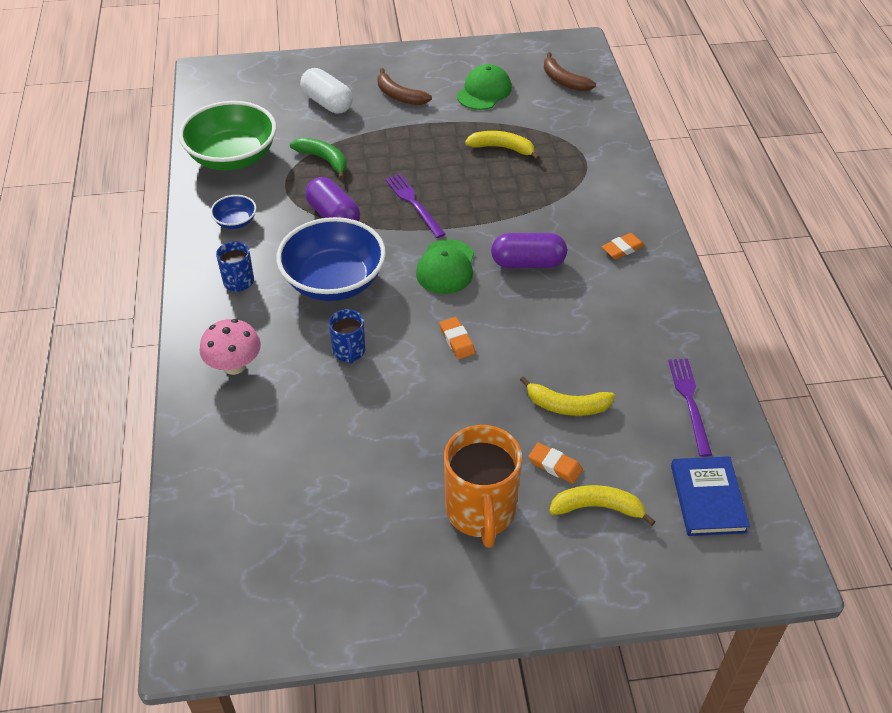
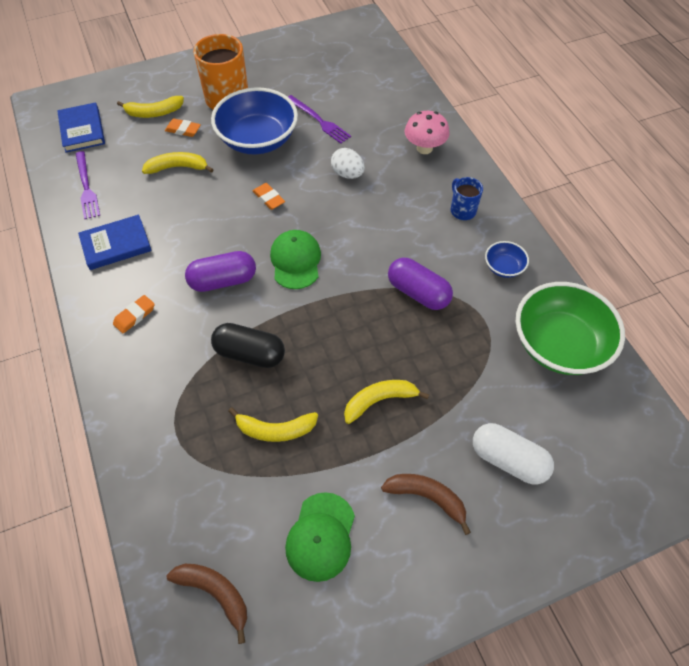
camera: 165 degrees right, 10 degrees up
blue bowl [276,217,386,301] -> blue bowl moved to [211,87,298,154]
green banana [290,138,347,180] -> none
blue mug [329,309,365,364] -> white egg [331,148,365,179]
purple fork [385,174,446,238] -> purple fork moved to [288,95,351,144]
none -> blue book [78,215,152,270]
none -> black capsule [211,323,285,368]
none -> yellow banana [344,380,429,424]

